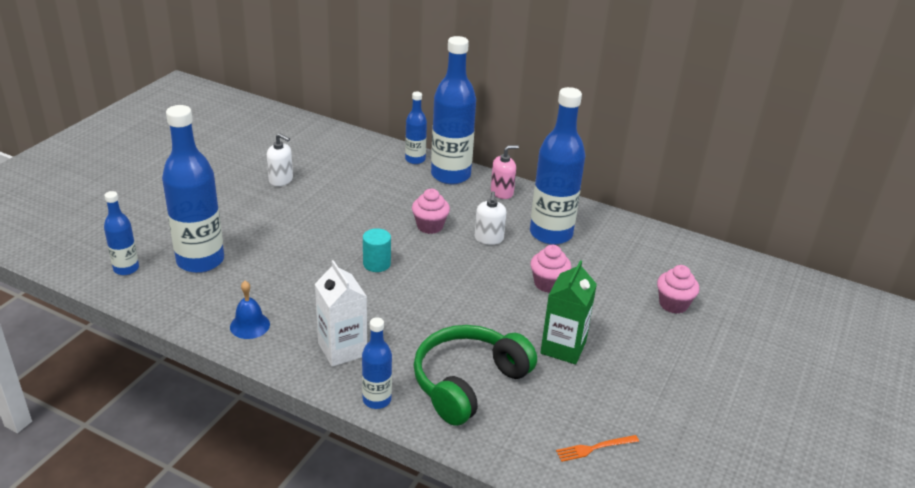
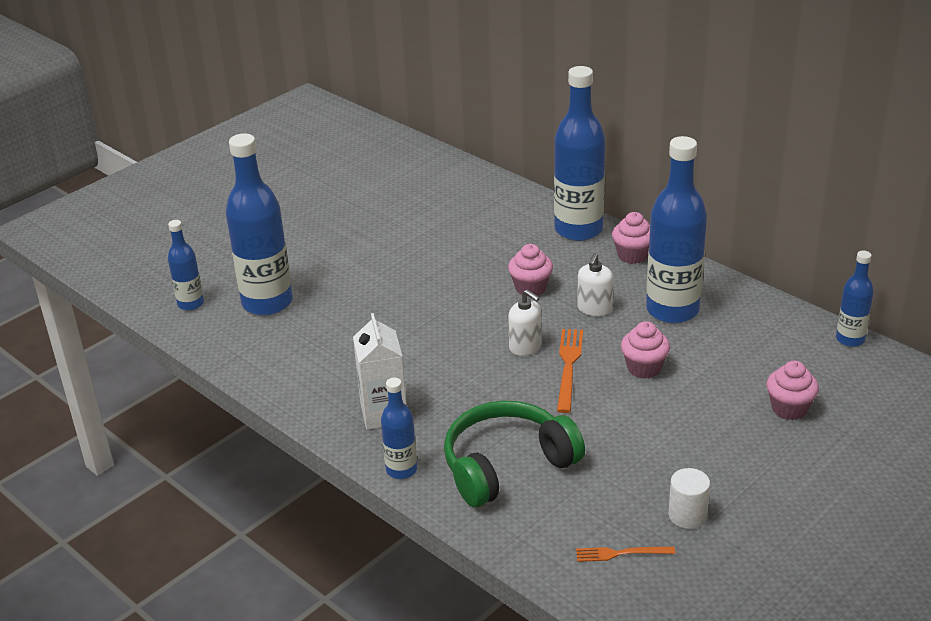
camera: 20 degrees right, 0 degrees up
blue bell [230,281,270,339] -> none
white soap dispenser [267,133,293,186] -> white soap dispenser moved to [508,290,542,356]
turquoise cylinder [363,228,391,272] -> none
blue bottle [405,92,427,164] -> blue bottle moved to [836,251,874,347]
pink soap dispenser [491,145,519,199] -> pink cupcake [612,212,650,264]
green carton [540,260,597,364] -> none
none -> orange fork [557,329,583,413]
none -> white cylinder [668,468,710,529]

